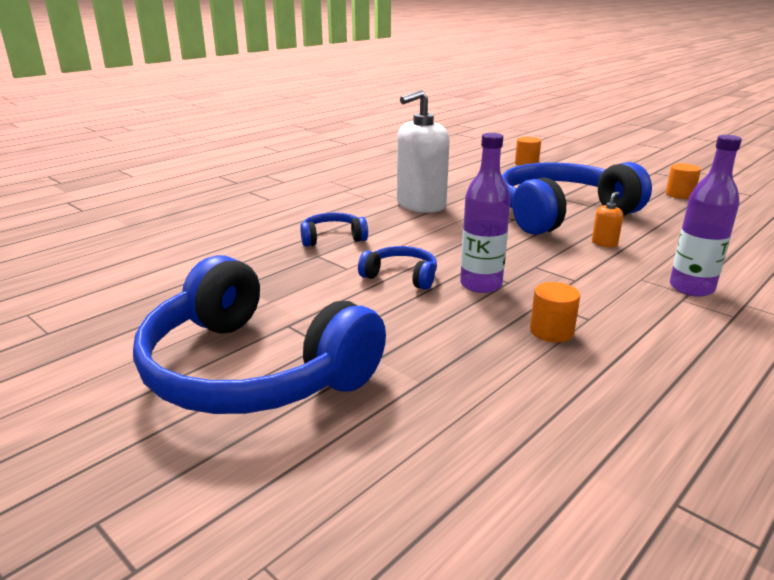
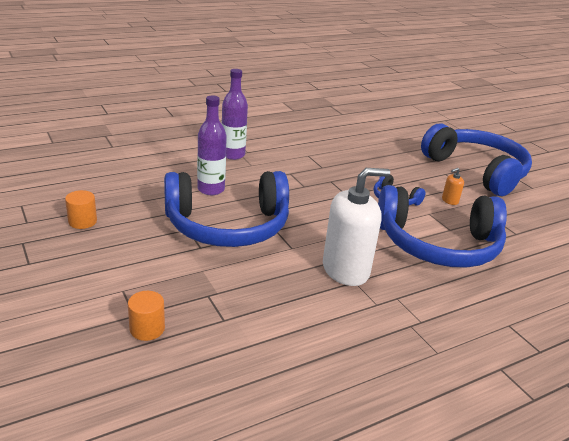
camera: 165 degrees left, 5 degrees up
blue headphones [300,212,368,247] -> blue headphones [378,185,507,268], size x2.32
purple bottle [460,133,511,293] -> purple bottle moved to [197,95,227,195]
orange cylinder [530,282,580,342] -> none
orange soap dispenser [592,192,623,247] -> orange soap dispenser moved to [442,168,464,205]

